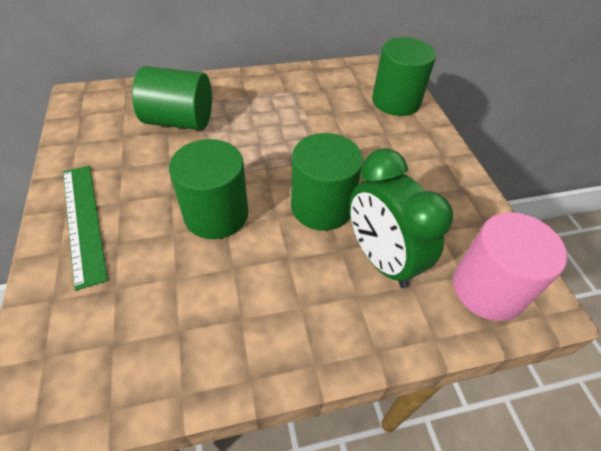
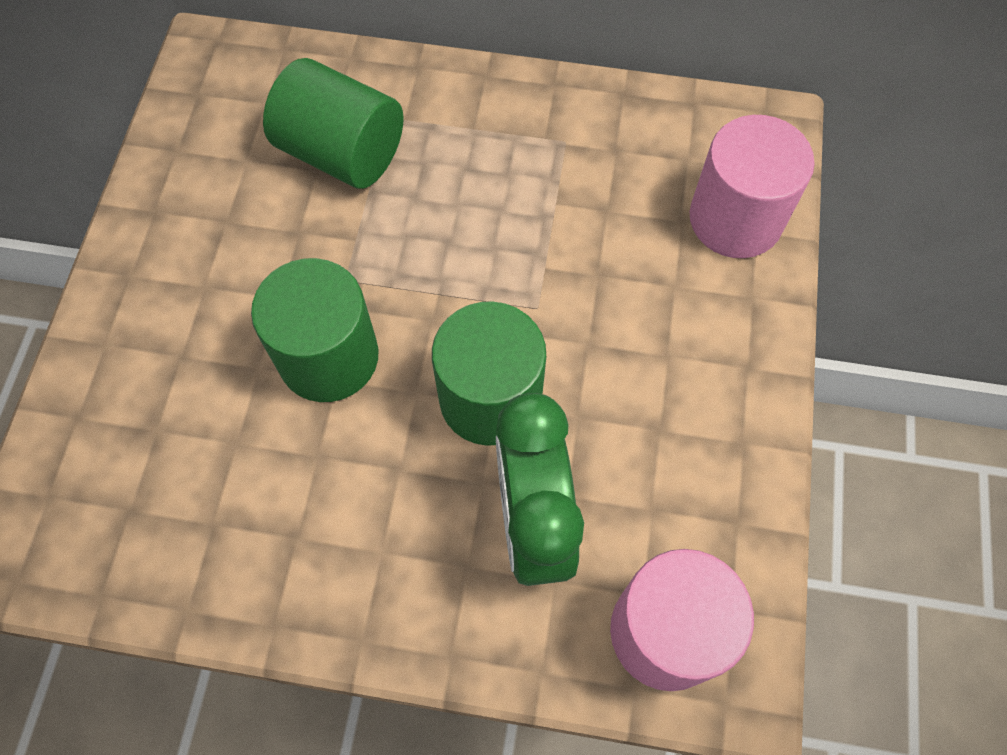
camera: 25 degrees right, 15 degrees up
green ruler [63,166,108,291] -> none
green cylinder [372,37,436,116] -> pink cylinder [690,115,815,258]

